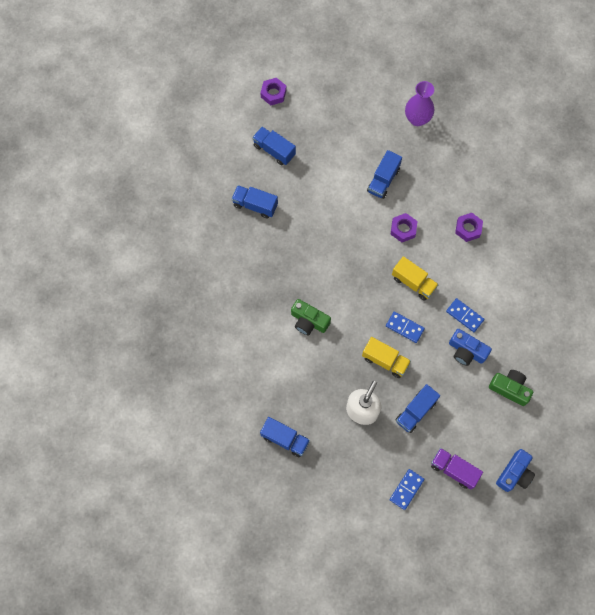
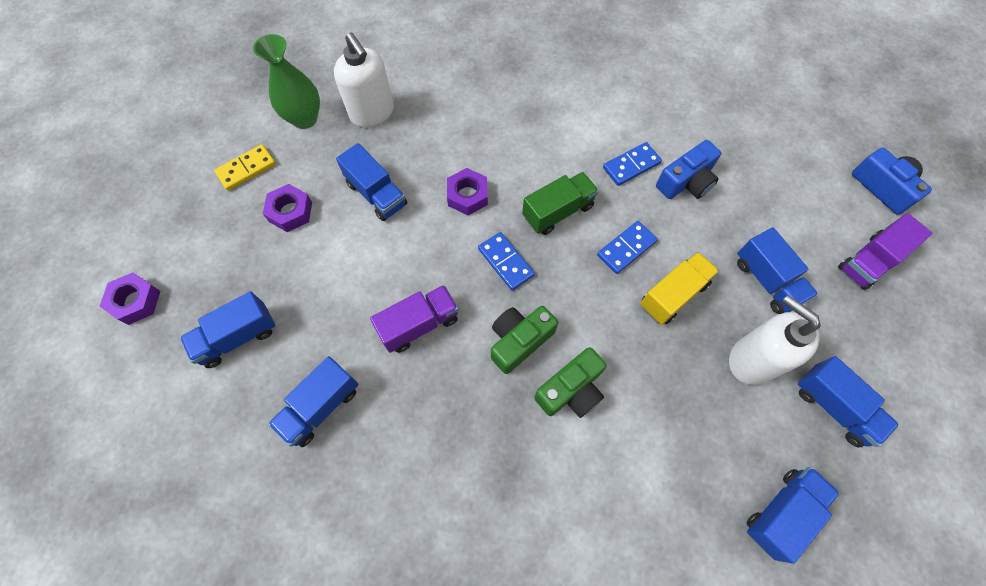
camera: 70 degrees left, 5 degrees down
blue domino [390,469,424,510] -> blue domino moved to [478,232,535,291]
yellow truck [392,256,439,301] -> green truck [522,172,599,235]
purple vase [405,81,434,126] -> green vase [253,34,320,129]
purple nut [455,213,483,242] -> purple nut moved to [263,184,312,232]
green camera [489,370,533,406] -> green camera moved to [491,306,558,374]
none -> yellow domino [214,144,276,191]
none -> white soap dispenser [334,33,394,128]
none -> purple truck [370,285,459,353]
none -> blue truck [798,356,899,448]

